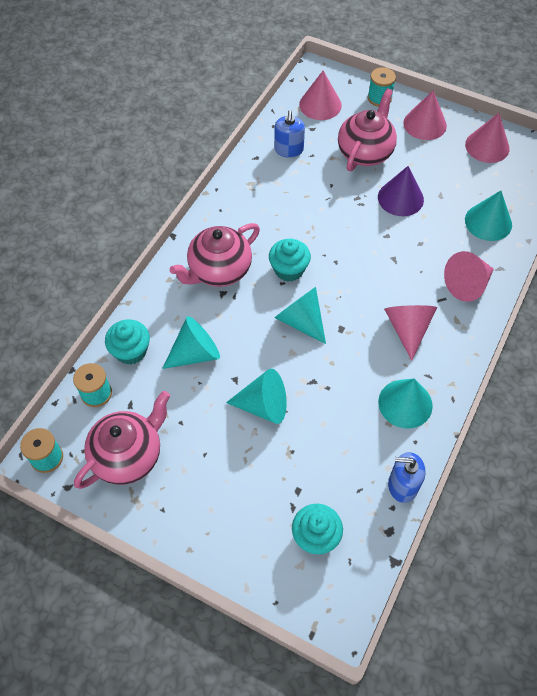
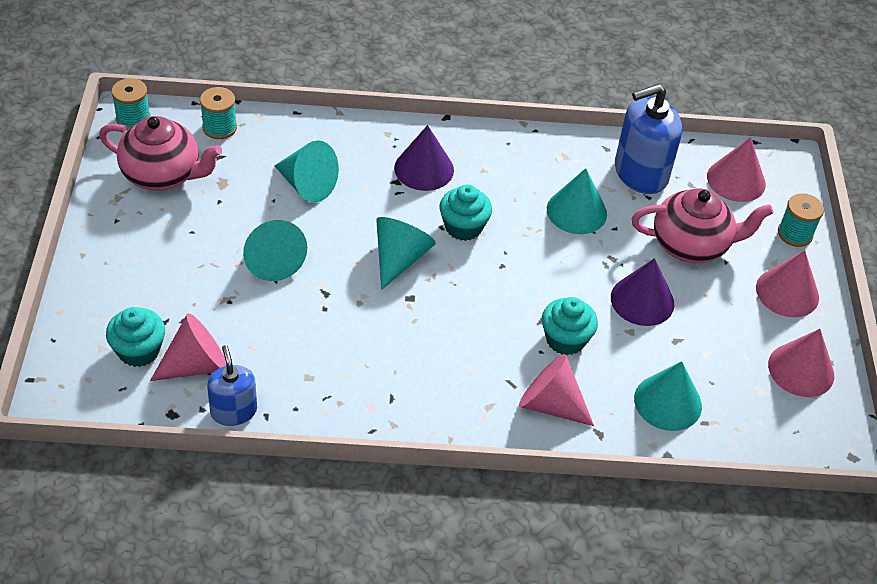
camera: 60 degrees right, 10 degrees down
turquoise cupcake [105,319,150,365] -> turquoise cupcake moved to [542,297,598,355]
pink teapot [170,223,260,287] -> purple cone [394,125,454,191]
blue soap dispenser [274,110,305,158] -> blue soap dispenser [615,84,682,194], size x1.65
turquoise cone [378,378,433,428] -> turquoise cone moved to [547,168,607,234]
pink cone [384,305,437,361] -> pink cone moved to [150,313,227,381]

